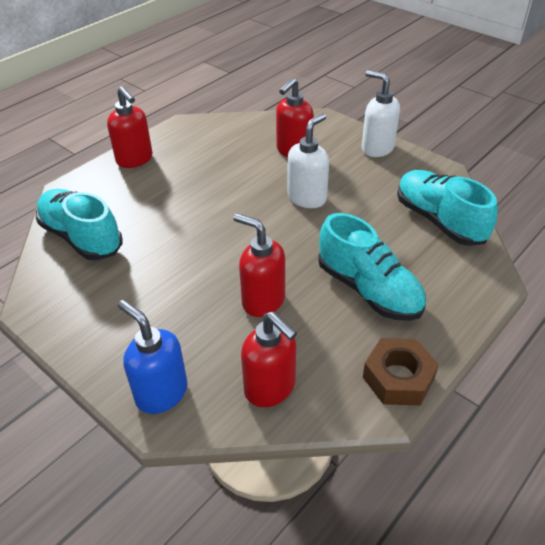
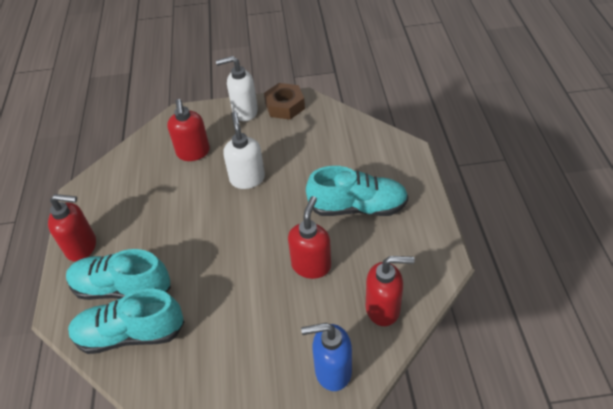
camera: 45 degrees left, 5 degrees up
red soap dispenser [233,213,285,317] -> red soap dispenser turned 120 degrees clockwise [288,196,331,279]
brown nut [363,338,439,406] -> brown nut moved to [264,83,305,120]
turquoise shoe [397,170,498,246] -> turquoise shoe moved to [66,249,171,300]

